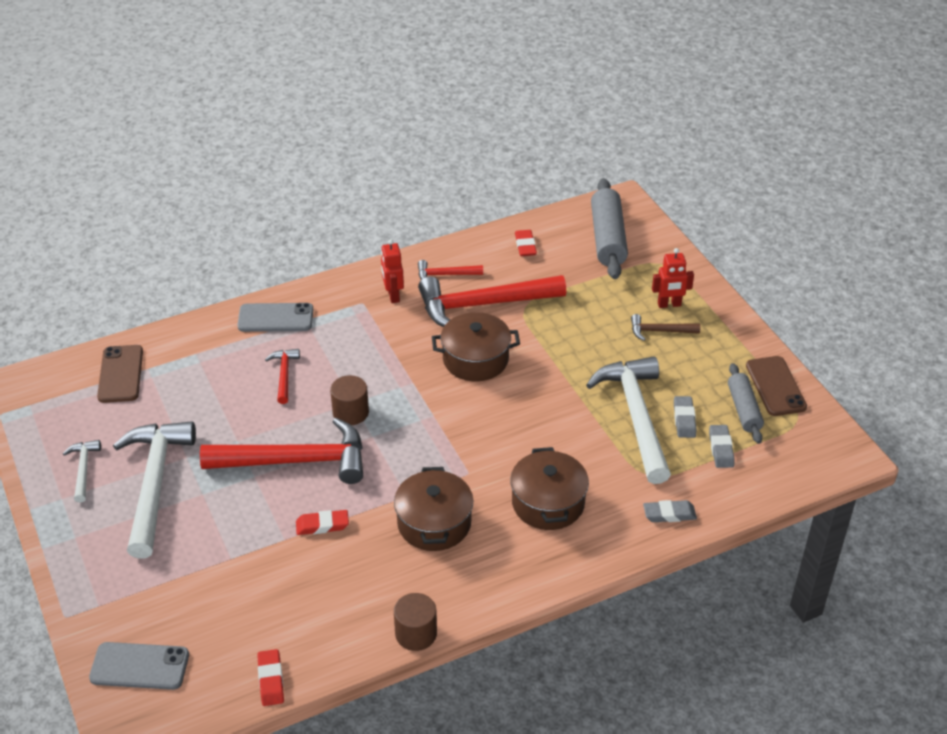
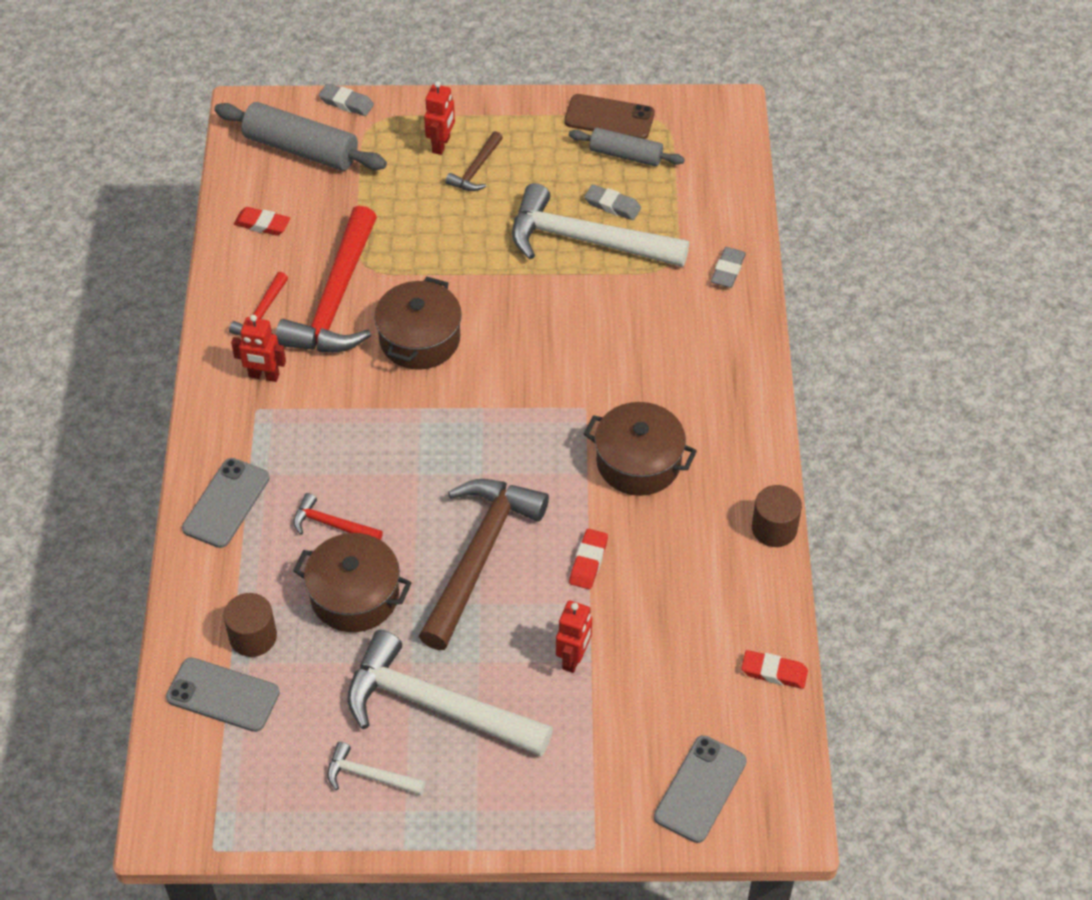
camera: 65 degrees left, 10 degrees up
brown phone [97,345,143,403] -> grey phone [166,657,280,732]
red hammer [200,418,363,484] -> brown hammer [419,479,549,650]
brown cylinder [330,375,369,425] -> brown cylinder moved to [224,593,277,657]
brown pot [510,447,589,530] -> brown pot moved to [293,533,412,632]
grey eraser [709,425,734,468] -> grey eraser moved to [319,83,374,116]
none -> red robot [556,601,592,673]

